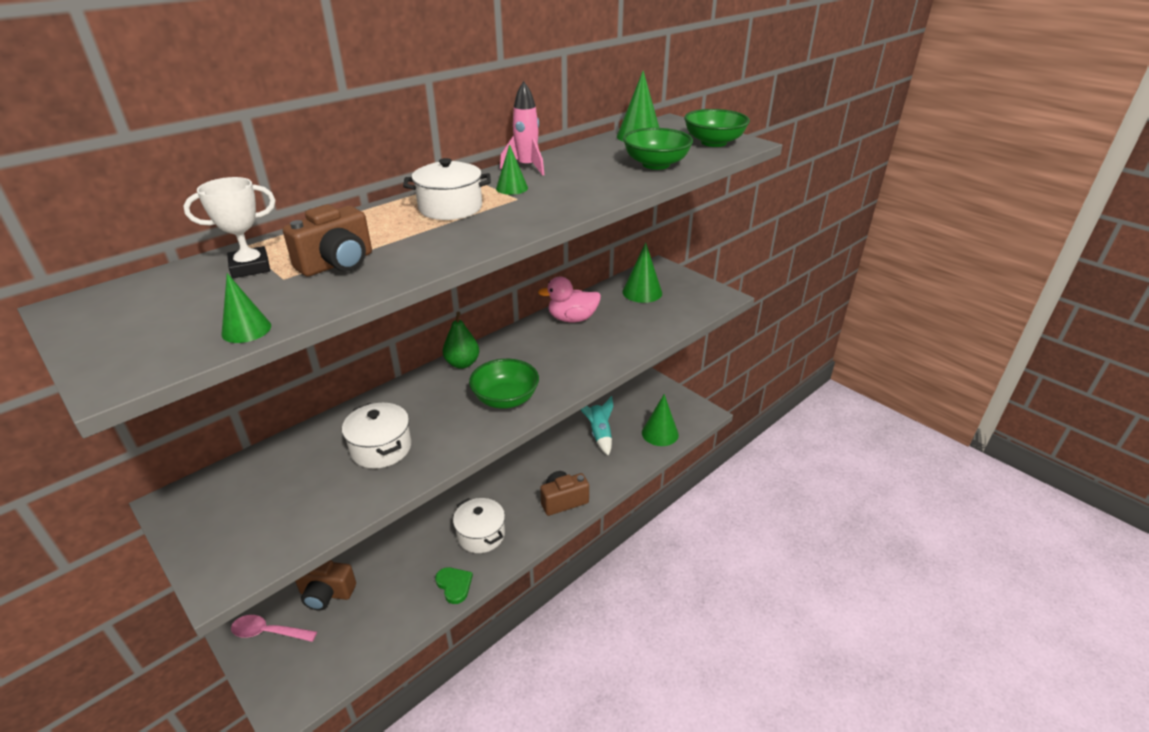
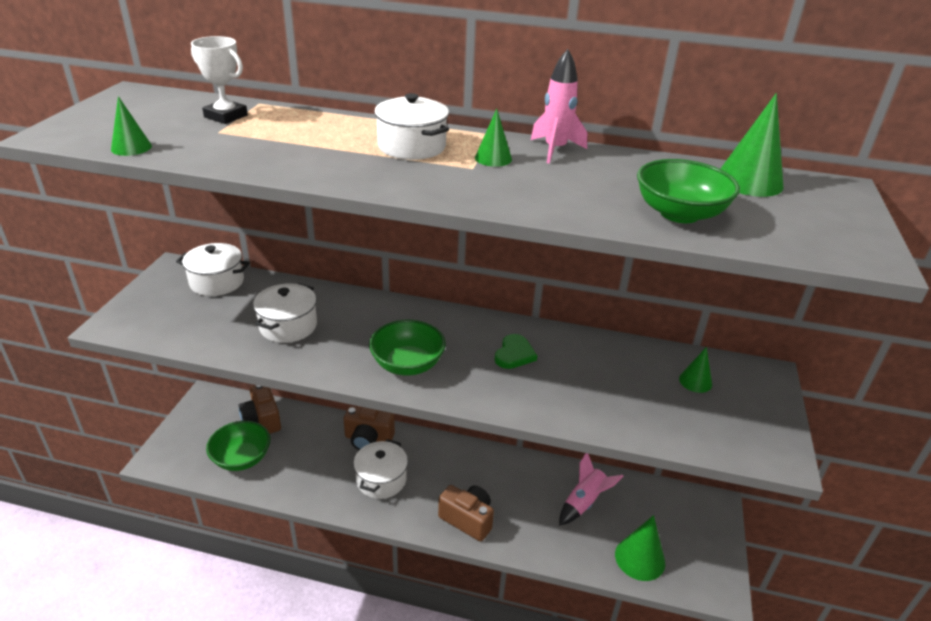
camera: 55 degrees right, 0 degrees up
pink spoon [231,615,317,642] -> none
brown camera [283,204,372,277] -> brown camera moved to [344,406,395,450]
green heart [435,567,473,604] -> green heart moved to [495,334,537,369]
green pear [443,311,480,369] -> none
pink duck [538,277,601,322] -> none
turquoise rocket [581,396,613,456] -> pink rocket [559,453,623,526]
green cone [622,242,662,303] -> green cone [679,347,712,393], size x0.59
green bowl [684,109,750,147] -> green bowl moved to [206,421,270,471]
none -> white pot [176,243,250,296]

